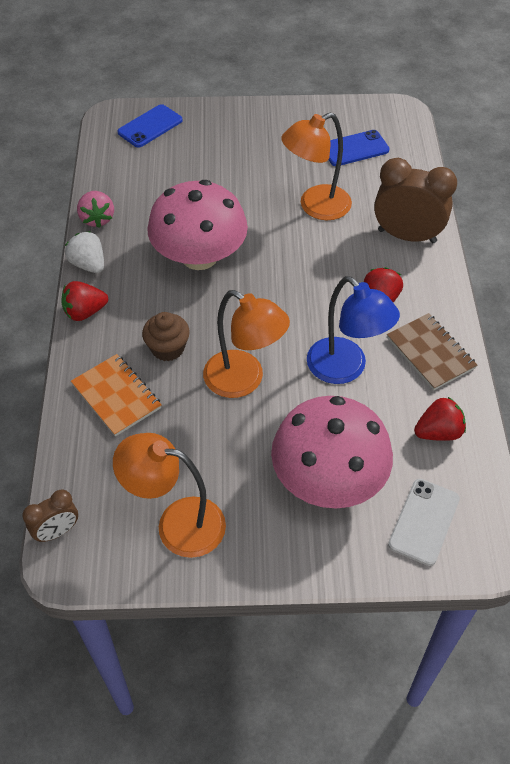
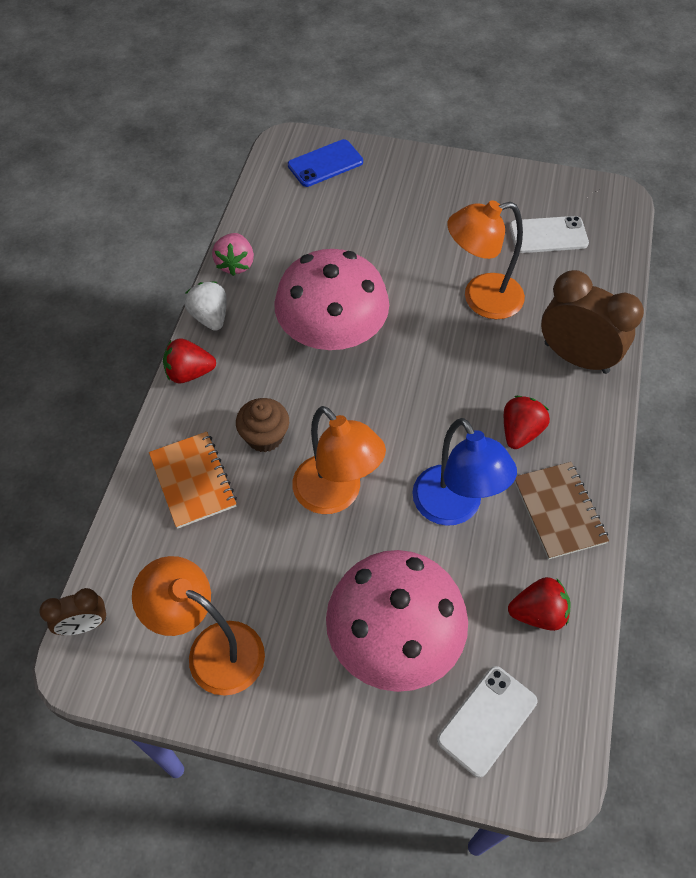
camera: 15 degrees right, 5 degrees up
blue phone [328,130,390,166] -> white phone [509,216,589,253]

